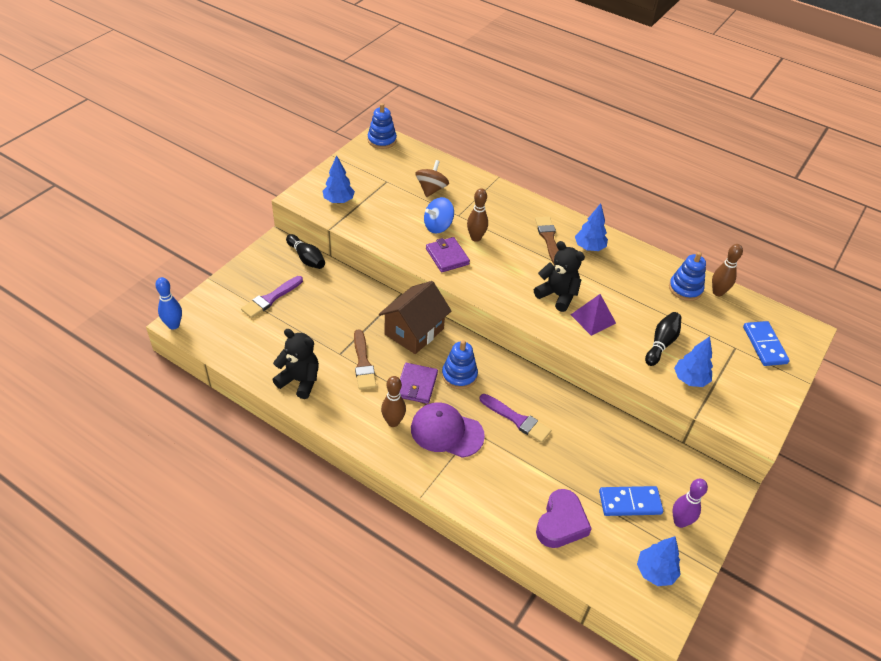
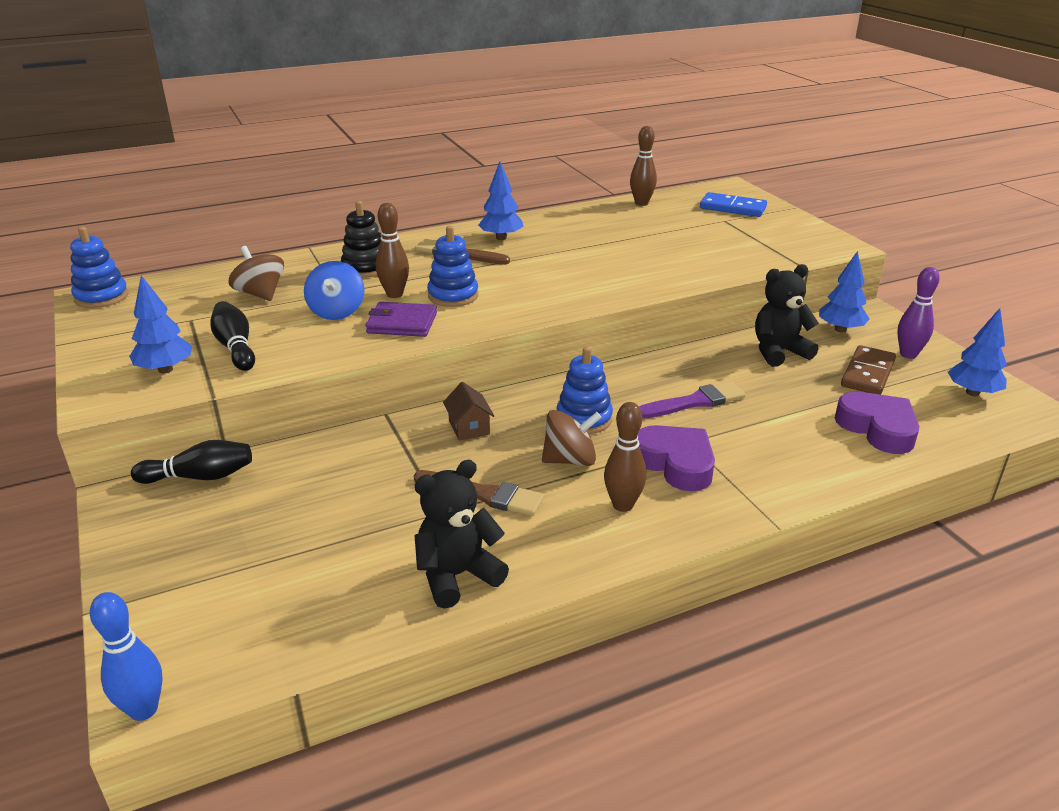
camera: 55 degrees left, 15 degrees down
purple brush [241,276,303,318] -> none
brown house [379,281,451,354] -> brown house [443,382,494,441], size x0.48
purple wallet [400,363,438,404] -> brown spinning top [542,410,602,466]
purple cap [411,402,485,458] -> purple heart [638,425,715,491]
black teddy bear [534,241,585,312] -> black teddy bear moved to [755,264,819,367]
purple pyramid [571,294,616,336] -> none
blue domino [599,486,663,516] -> brown domino [841,345,896,395]
black bowling pin [645,312,681,366] -> black bowling pin moved to [210,301,255,371]
blue stacking toy [669,252,706,301] -> blue stacking toy moved to [427,226,479,307]
blue tree [674,336,713,387] -> blue tree moved to [819,251,869,332]
none -> black stacking toy [341,201,381,278]

